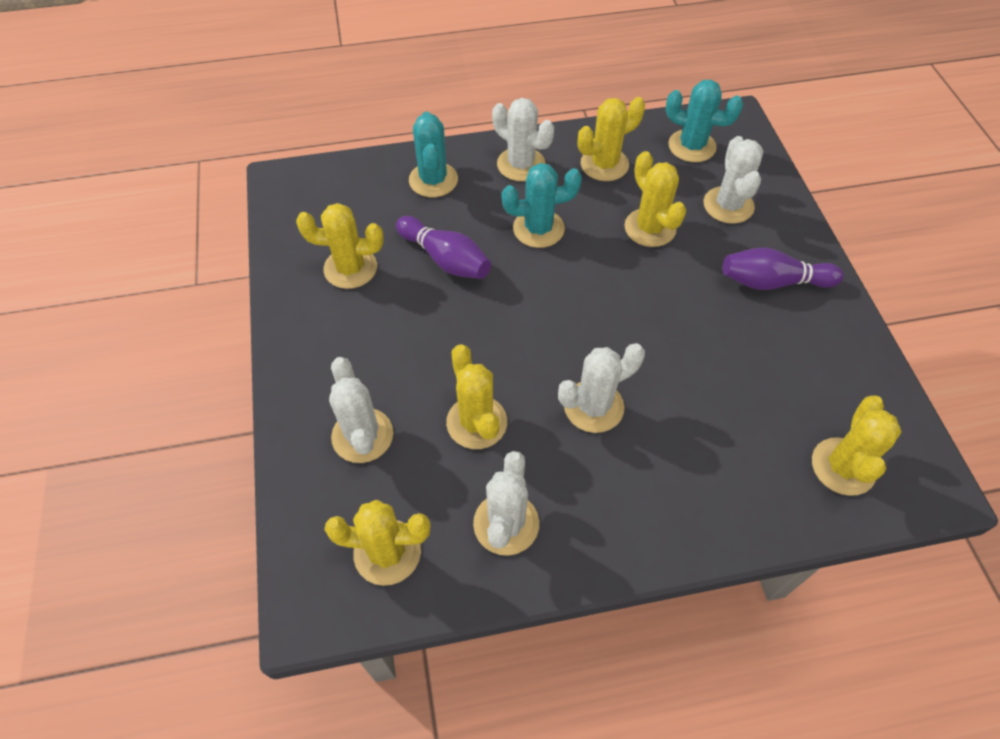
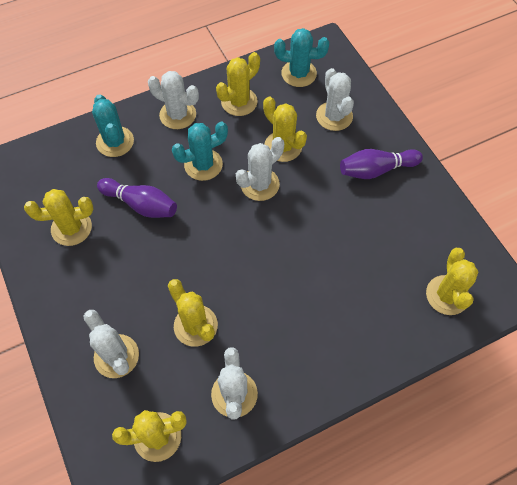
camera: 15 degrees left, 5 degrees up
white cactus [558,343,645,433] -> white cactus moved to [236,137,284,201]

